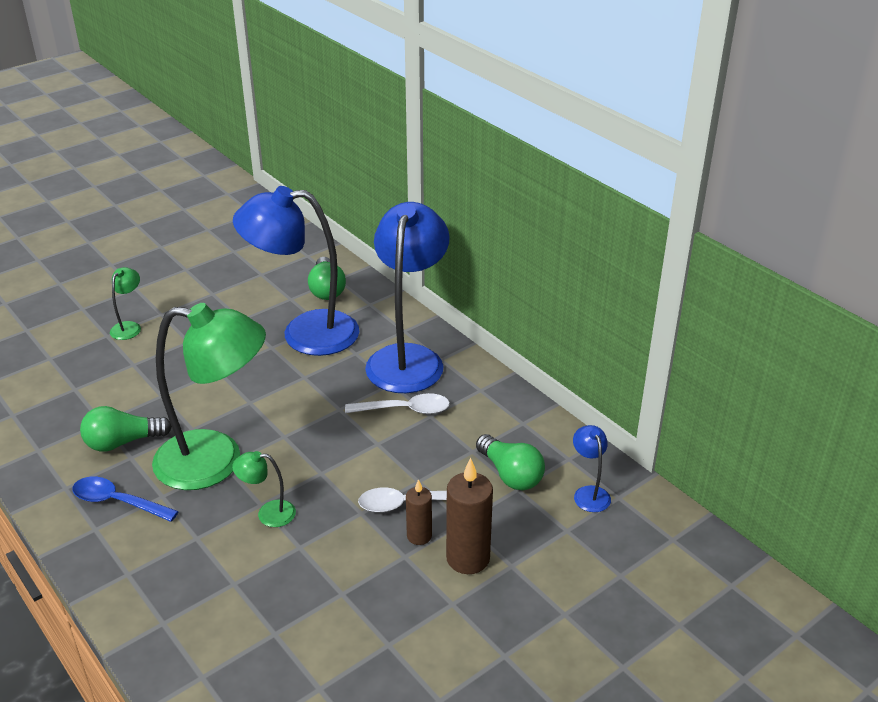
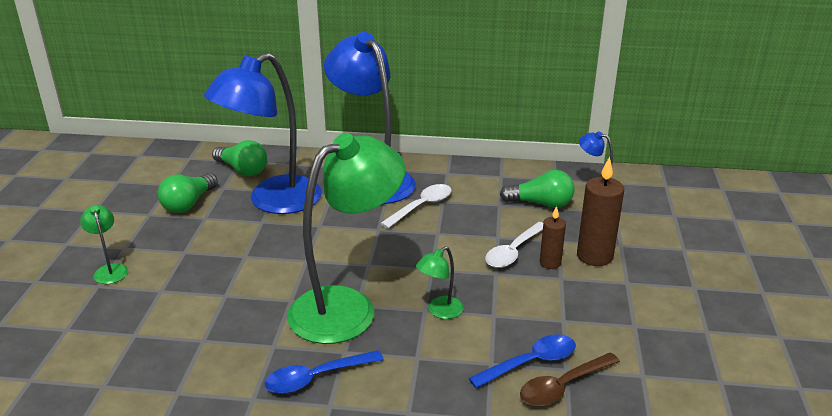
camera: 45 degrees left, 5 degrees down
green light bulb [80,406,172,452] -> green light bulb moved to [158,173,218,213]
none -> blue spoon [469,334,576,388]
none -> brown spoon [520,352,620,406]

